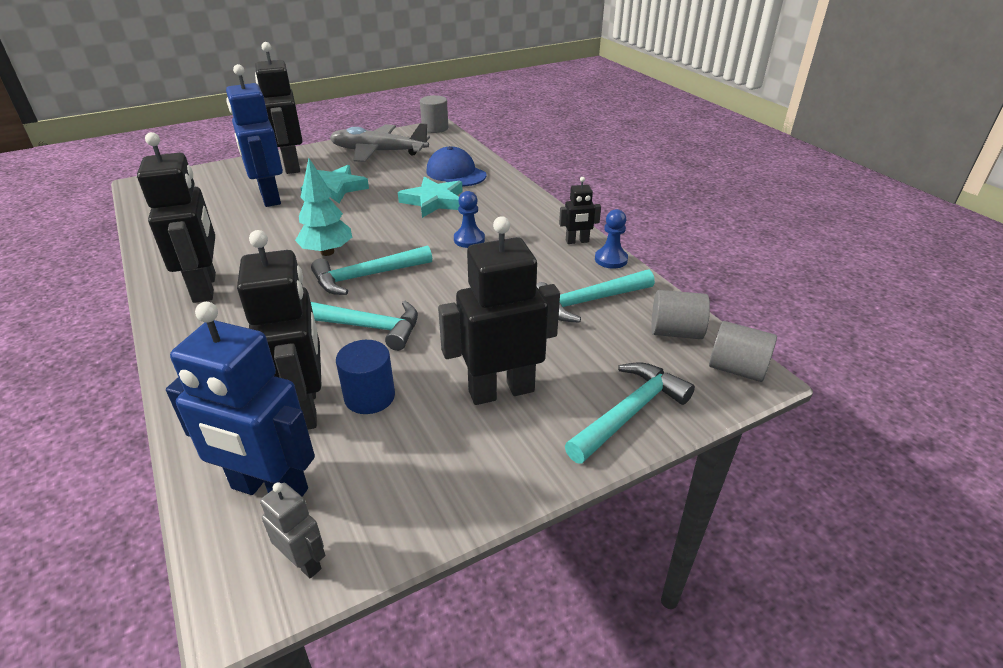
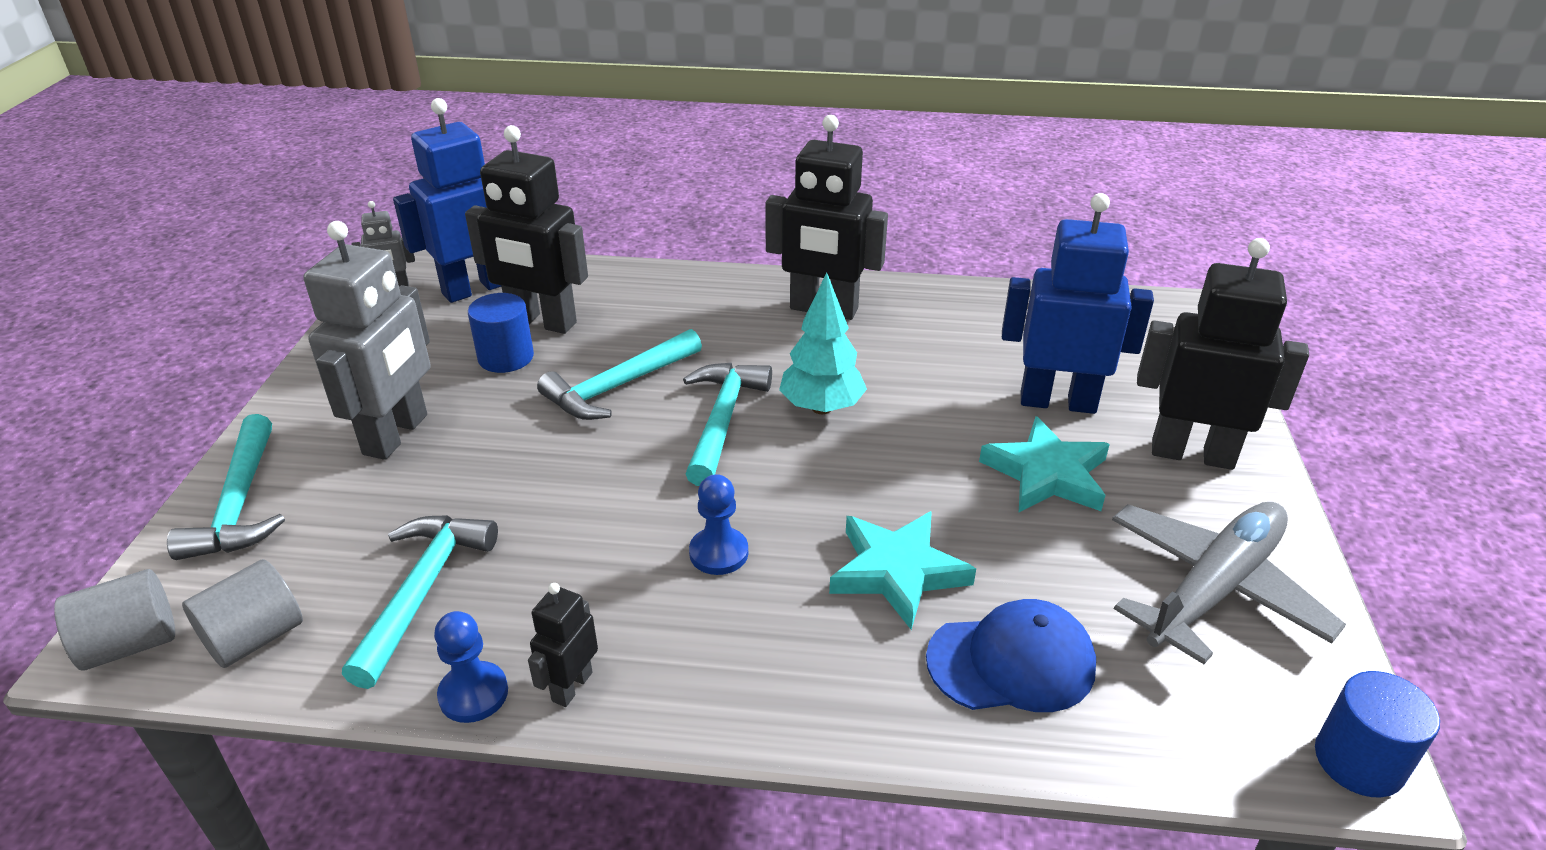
camera: 125 degrees right, 0 degrees up
grey cylinder [420,95,448,133] -> blue cylinder [1315,671,1440,798]
black robot [438,216,560,405] -> grey robot [304,221,431,460]

